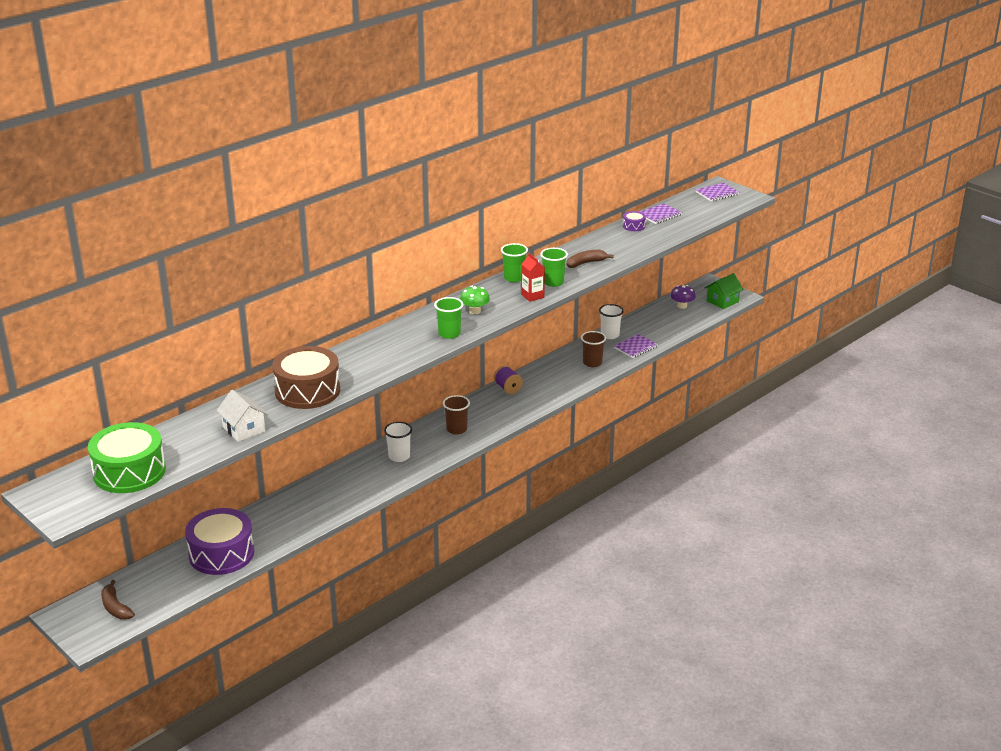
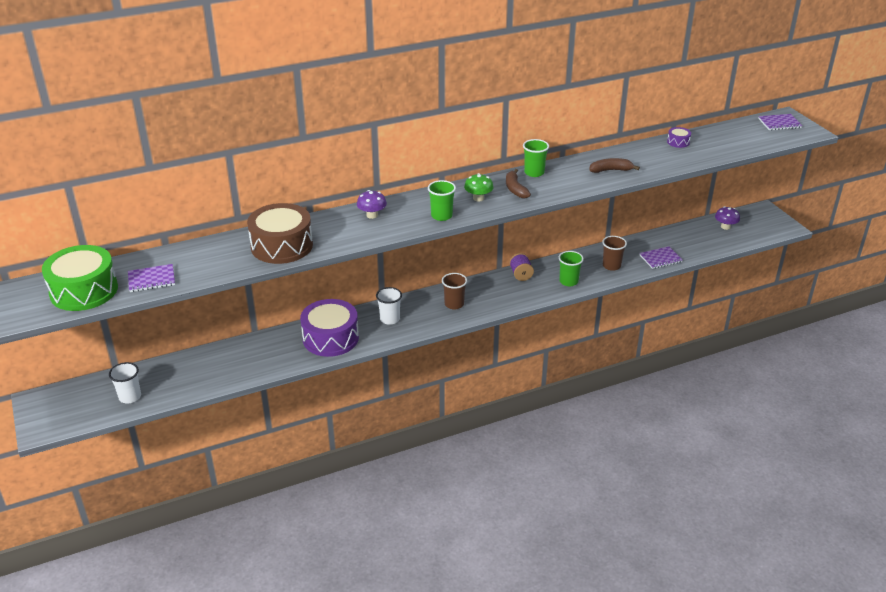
camera: 20 degrees right, 5 degrees up
brown banana [101,580,135,620] -> brown banana moved to [506,169,531,198]
purple drum [185,508,254,575] -> purple drum moved to [300,299,359,357]
white house [216,390,268,442] -> none
red carton [521,253,545,302] -> none
green cup [540,248,568,287] -> green cup moved to [559,251,584,286]
white cup [599,304,624,339] -> white cup moved to [109,362,141,403]
purple notebook [640,203,682,224] -> purple notebook moved to [128,264,175,292]
green house [705,273,743,309] -> none
none -> purple mushroom [357,190,387,219]

